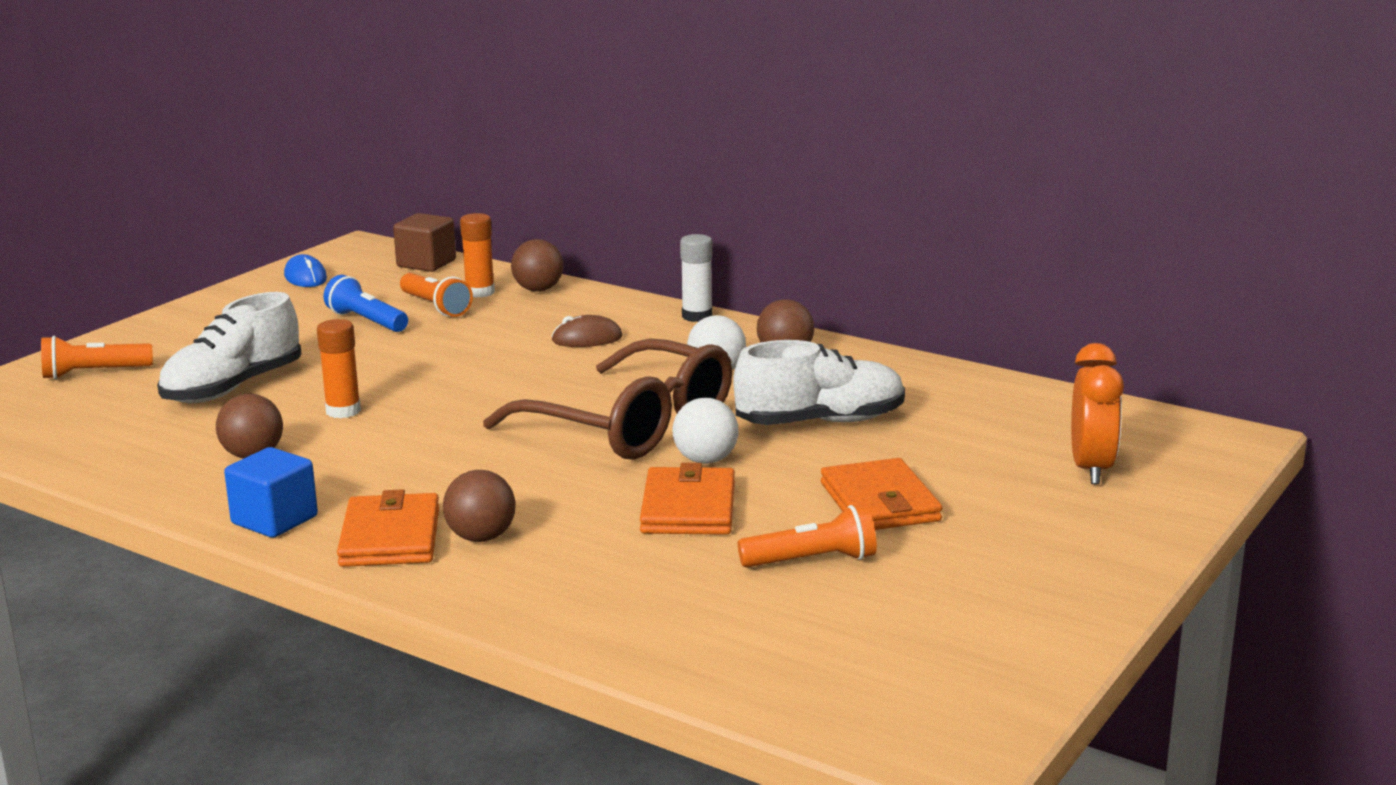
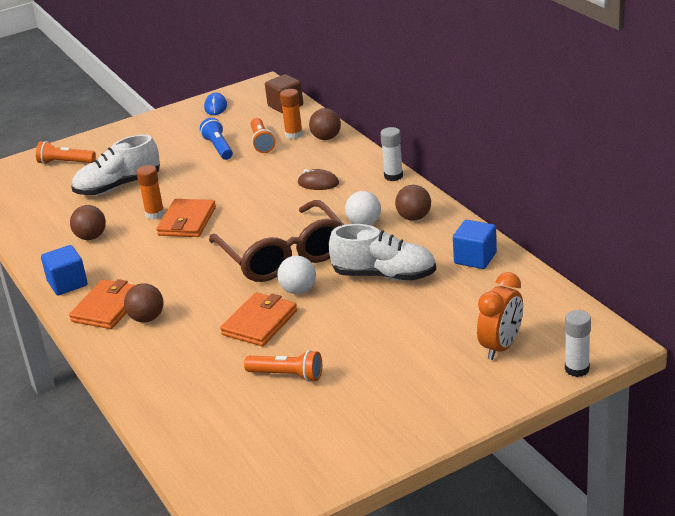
camera: 30 degrees right, 10 degrees up
orange wallet [821,458,942,530] -> orange wallet moved to [156,199,216,237]
none -> blue cube [453,220,497,269]
none -> white glue stick [565,310,591,377]

